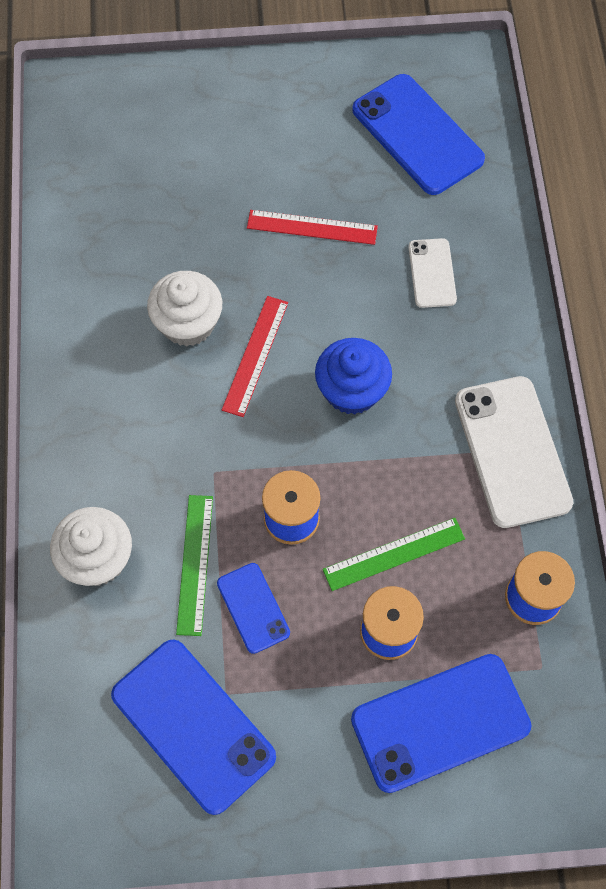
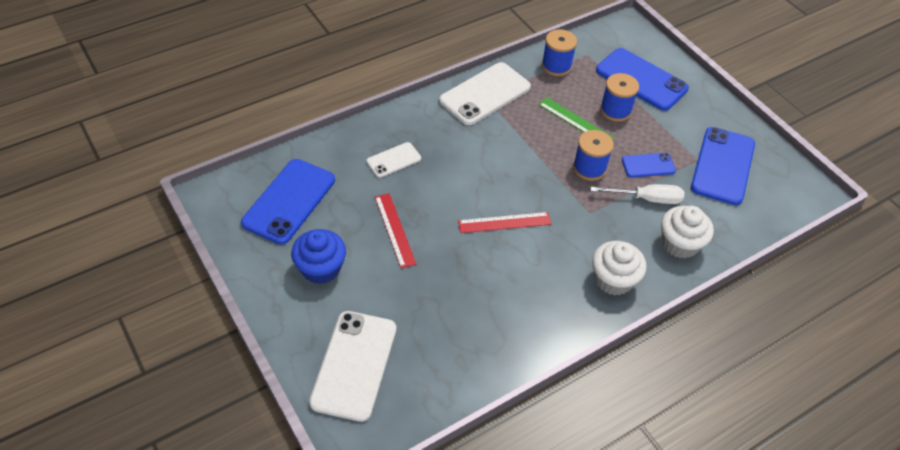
camera: 120 degrees left, 15 degrees down
white cupcake [147,271,222,347] -> white cupcake moved to [592,241,646,295]
green ruler [176,495,213,636] -> white screwdriver [590,184,684,204]
blue phone [217,563,290,654] -> blue phone turned 45 degrees clockwise [622,153,676,178]
blue cupcake [315,338,392,415] -> blue cupcake moved to [291,229,346,284]
none -> white phone [309,311,396,422]

